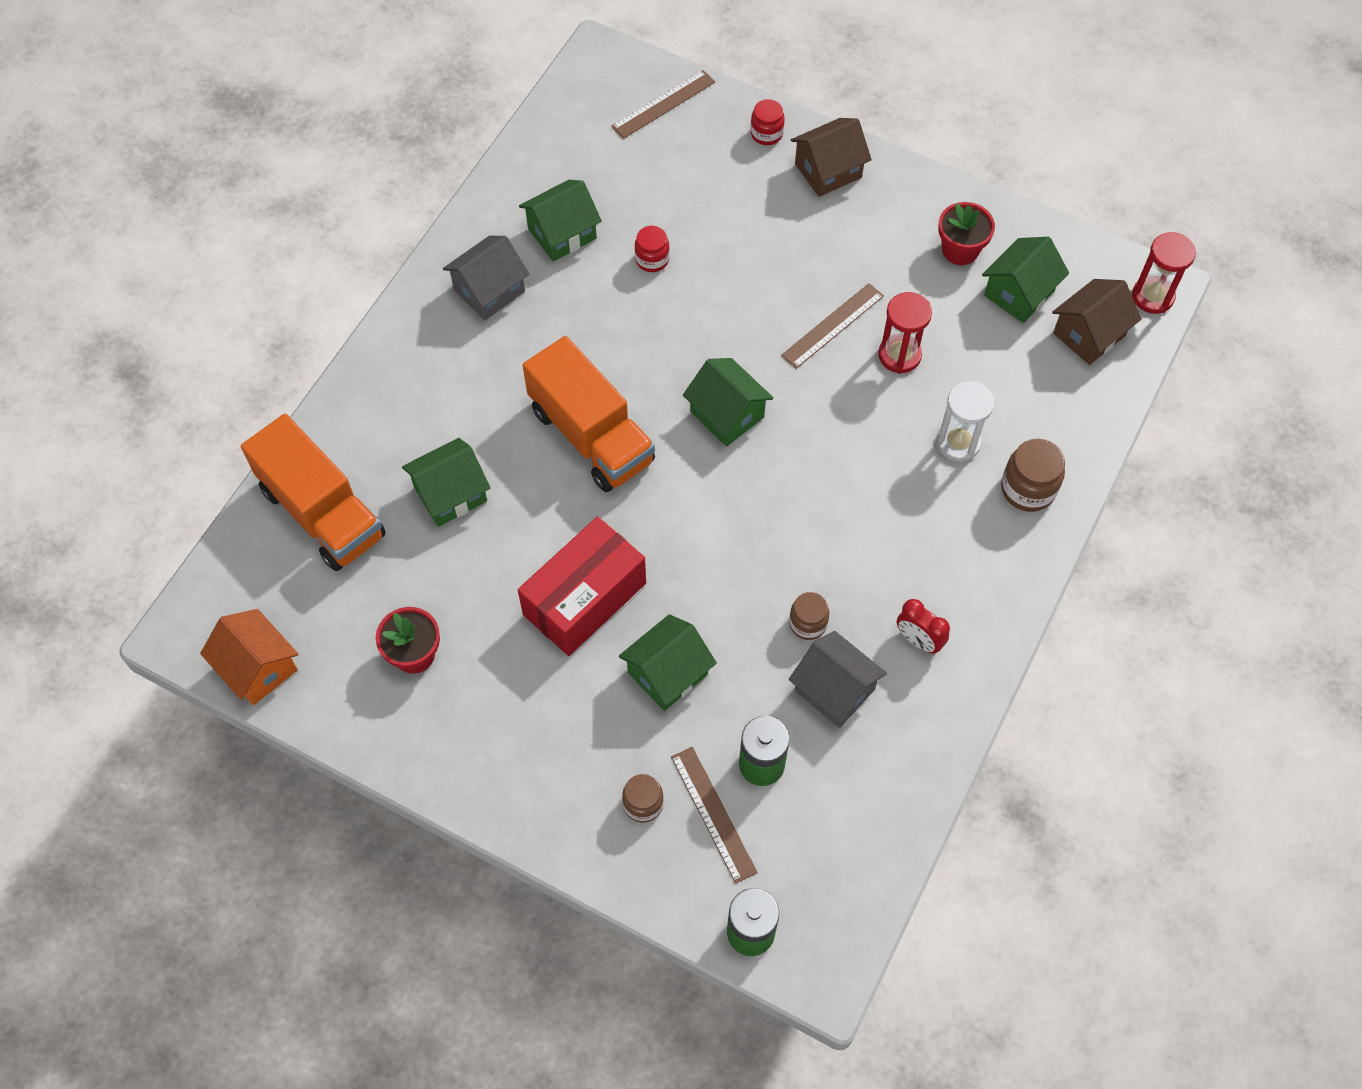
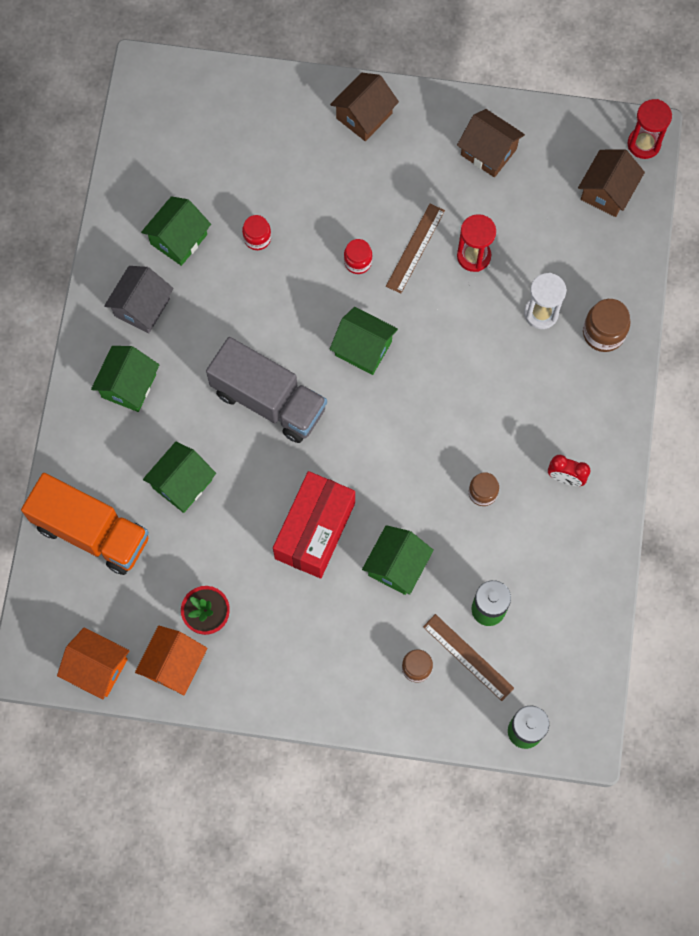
camera: 20 degrees left, 10 degrees up
orange truck [523,336,655,492] -> grey truck [206,337,327,443]
brown ruler [611,70,715,139] -> none
red jar [750,99,785,145] -> red jar moved to [344,239,372,274]
grey house [789,631,887,728] -> none
red flower pot [938,202,995,265] -> brown house [457,109,525,177]
green house [982,237,1069,323] -> green house moved to [91,346,159,412]
none -> orange house [135,626,208,696]

